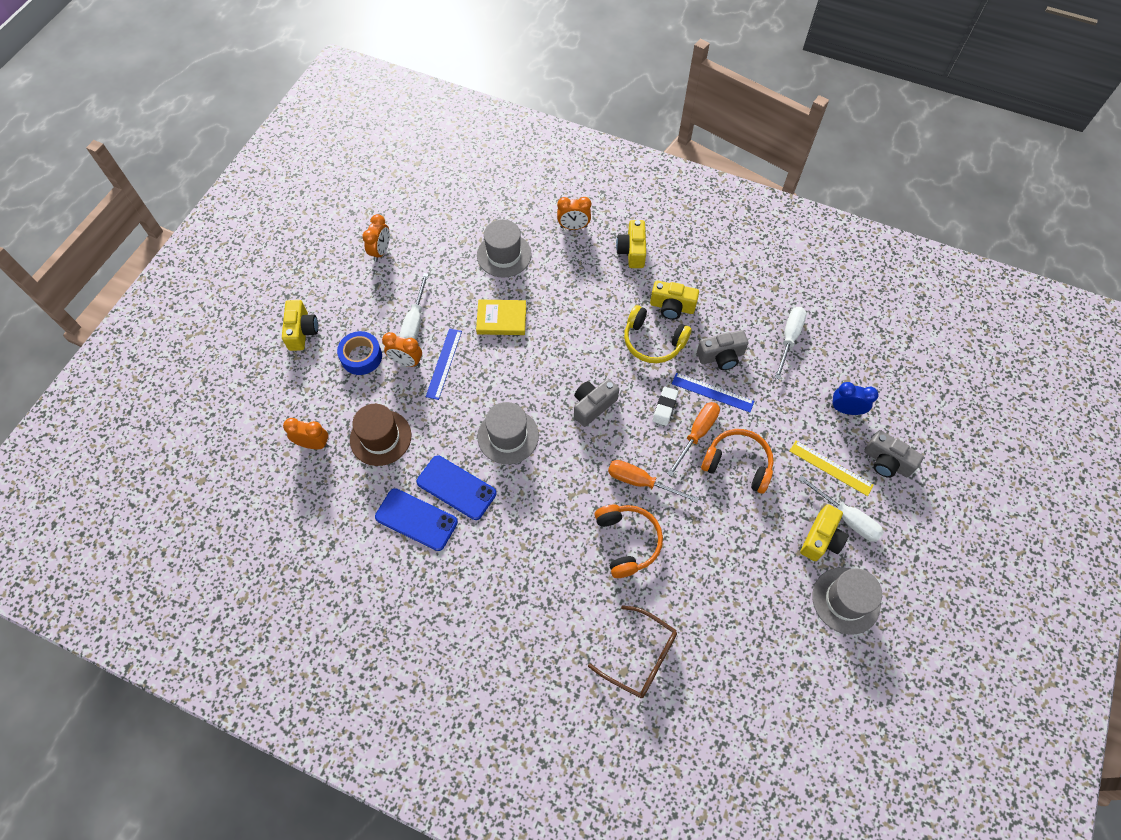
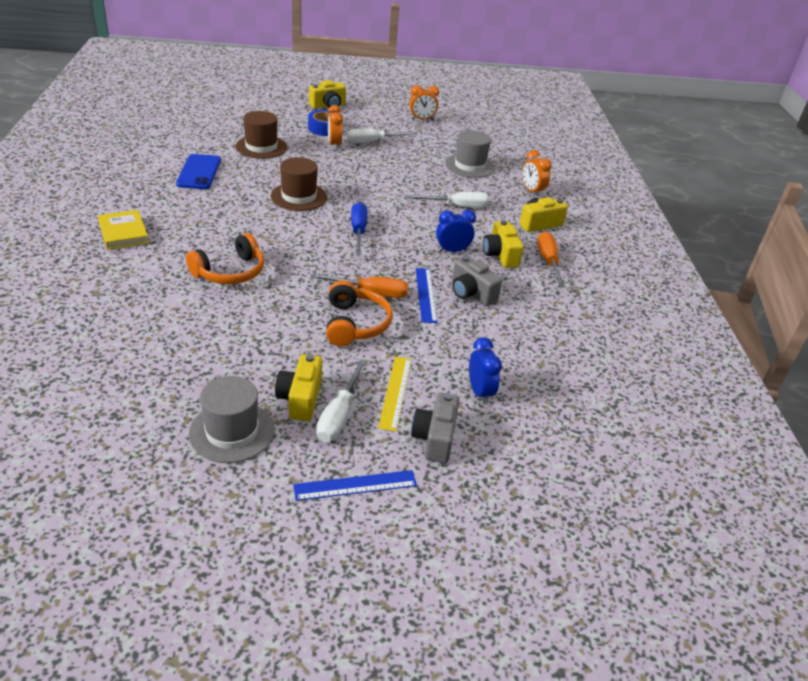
camera: 60 degrees right, 25 degrees down
orange clock [283,418,329,449] -> none
blue phone [417,455,497,520] -> none
blue ruler [426,328,462,400] -> blue ruler moved to [293,470,417,501]
yellow book [476,300,526,335] -> yellow book moved to [98,210,149,250]
grey hat [477,402,539,464] -> brown hat [271,157,327,211]
grey camera [574,378,619,427] -> blue screwdriver [351,202,368,254]
brown glasses [588,605,677,698] -> none
orange screwdriver [608,460,699,503] -> orange screwdriver moved to [537,232,566,287]
yellow headphones [624,305,692,363] -> blue clock [436,210,476,252]
white eraser [652,387,678,426] -> none
white screwdriver [774,307,807,380] -> white screwdriver moved to [408,192,490,208]
yellow camera [800,504,848,561] -> yellow camera turned 90 degrees clockwise [275,354,322,421]

